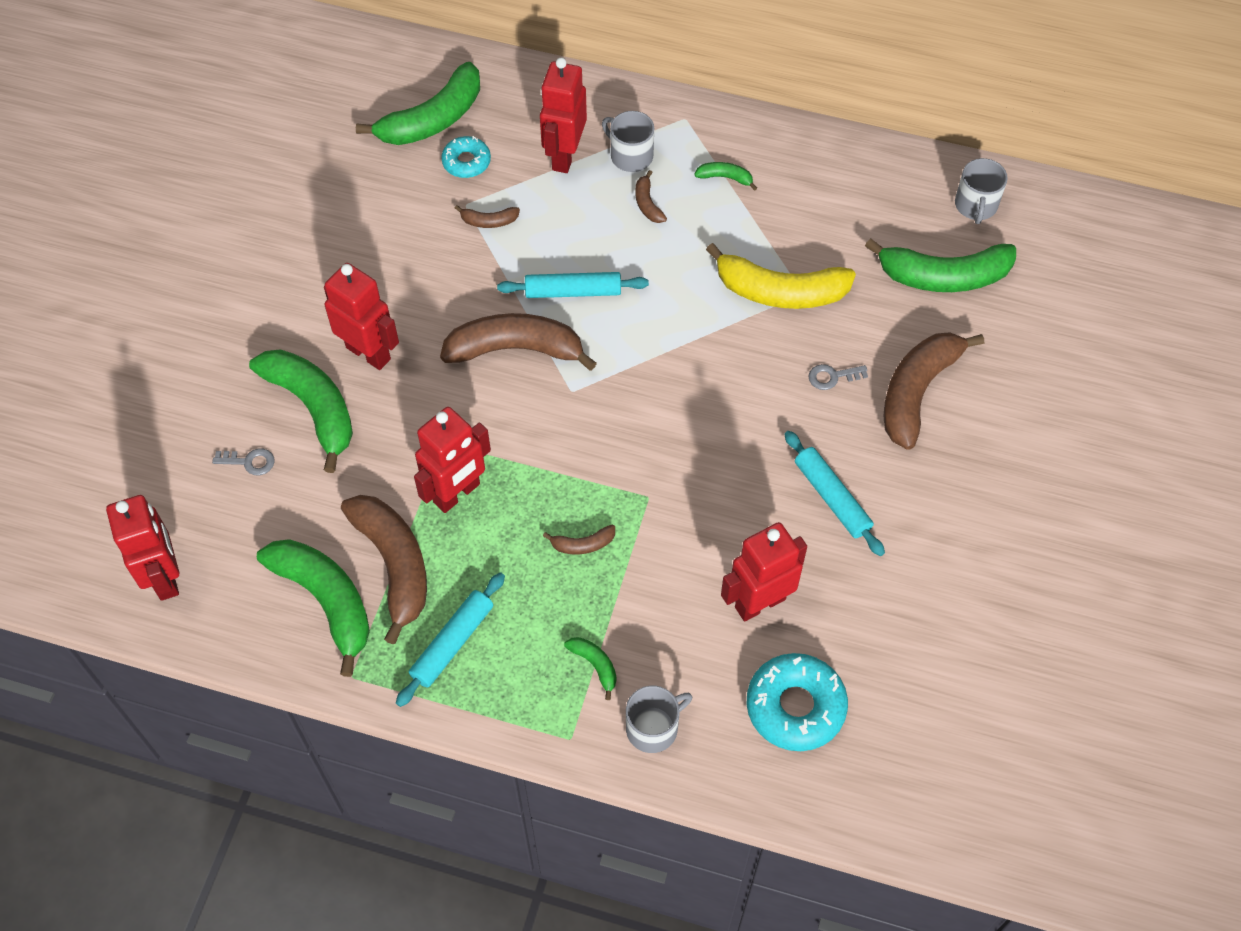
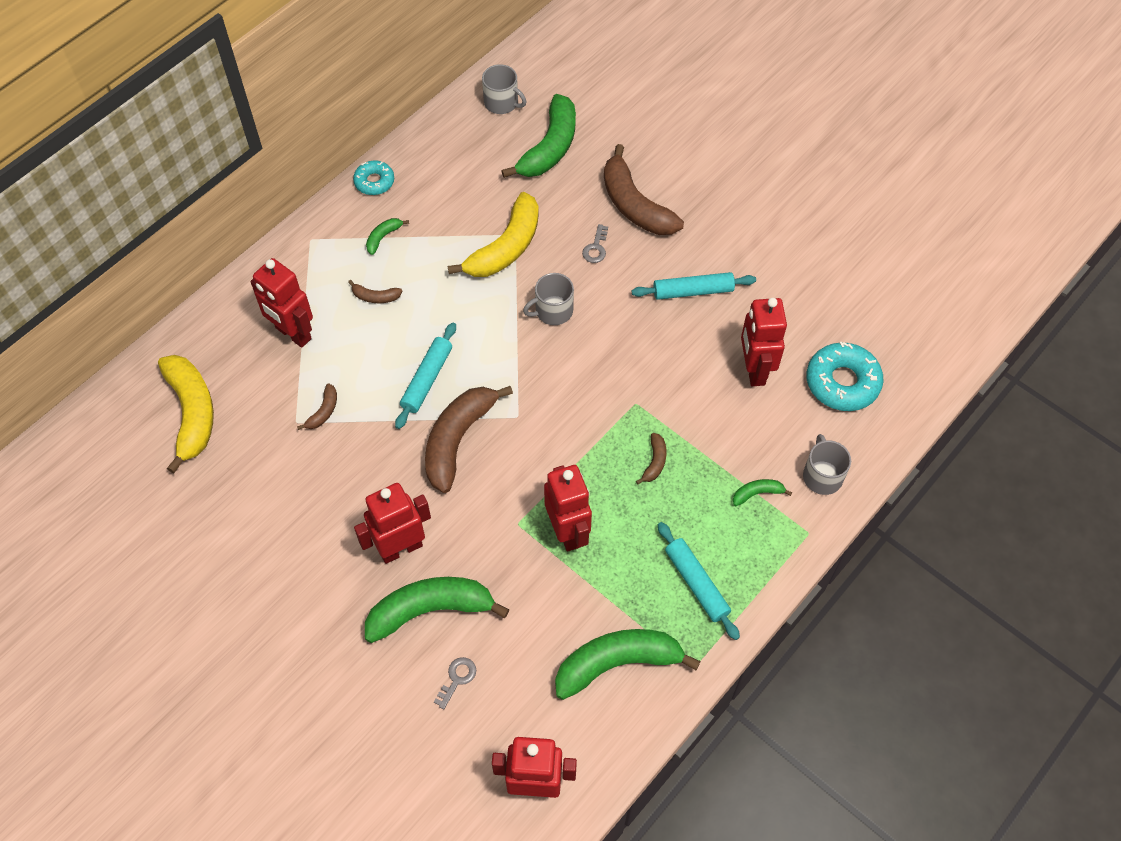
camera: 65 degrees left, 0 degrees up
brown banana [341,495,427,645] -> none
green banana [356,62,480,145] -> yellow banana [158,355,214,473]
turquoise donut [441,136,491,178] -> turquoise donut moved to [353,161,394,195]
grey mug [602,111,654,172] -> grey mug moved to [523,273,574,325]

